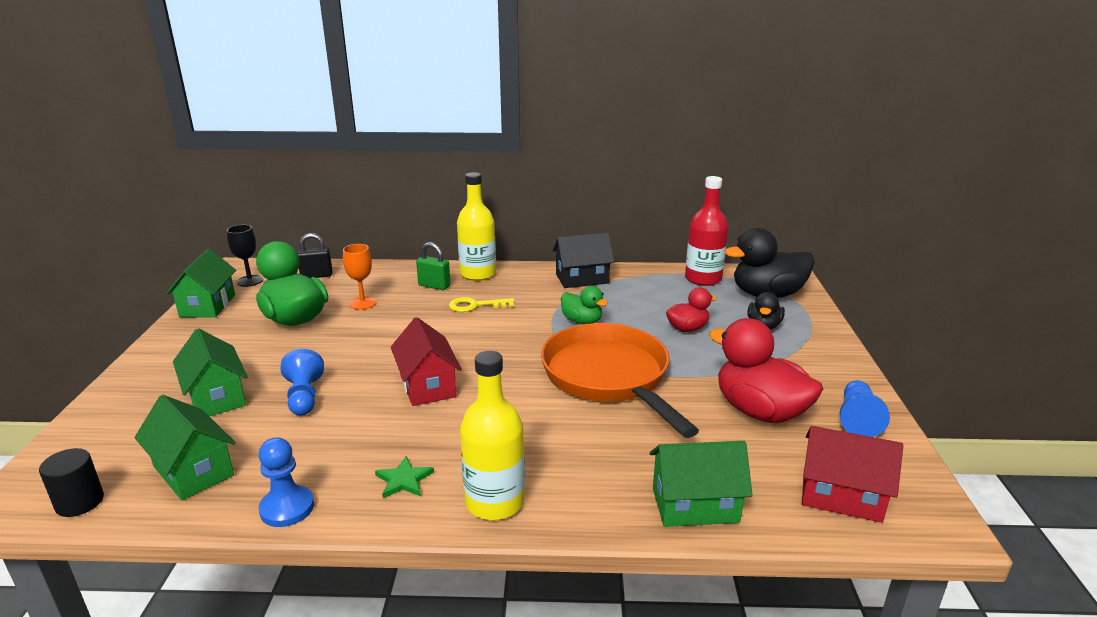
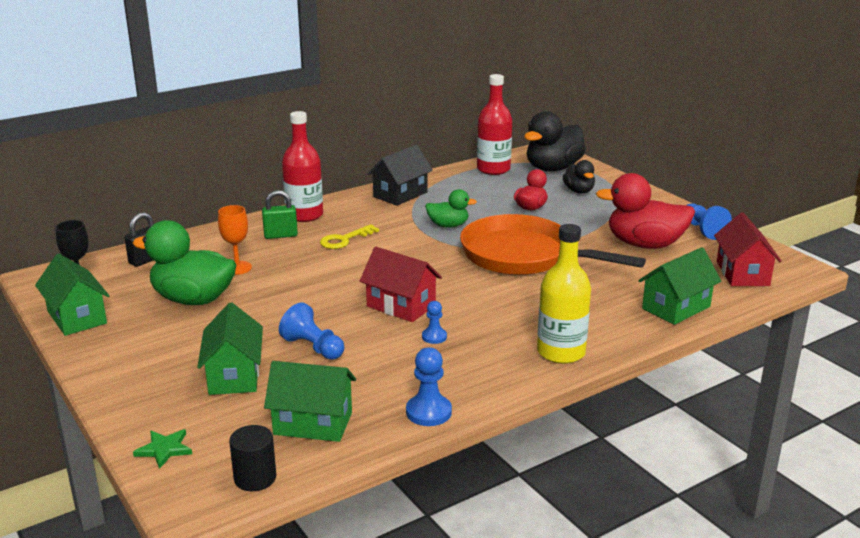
camera: 35 degrees left, 0 degrees up
green house [173,328,248,416] -> green house turned 60 degrees clockwise [197,302,263,395]
green star [375,456,434,498] -> green star moved to [133,429,192,469]
yellow bottle [457,172,496,281] -> red bottle [282,111,323,222]
red house [802,426,903,523] -> red house turned 75 degrees counterclockwise [714,213,782,286]
none -> blue pawn [422,301,447,344]

